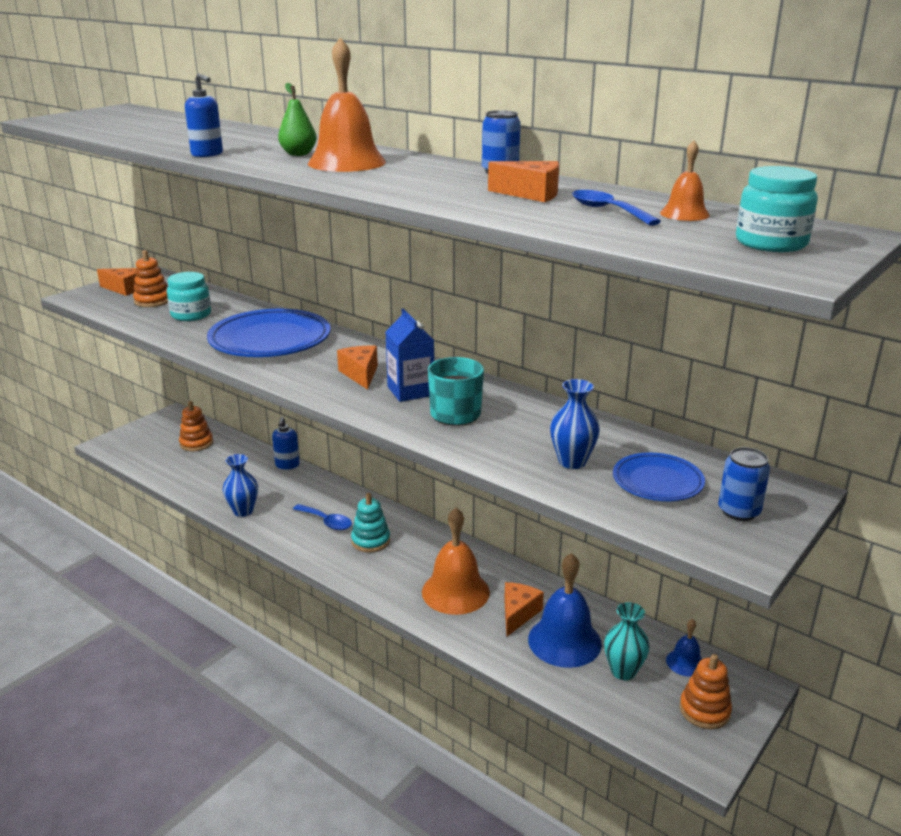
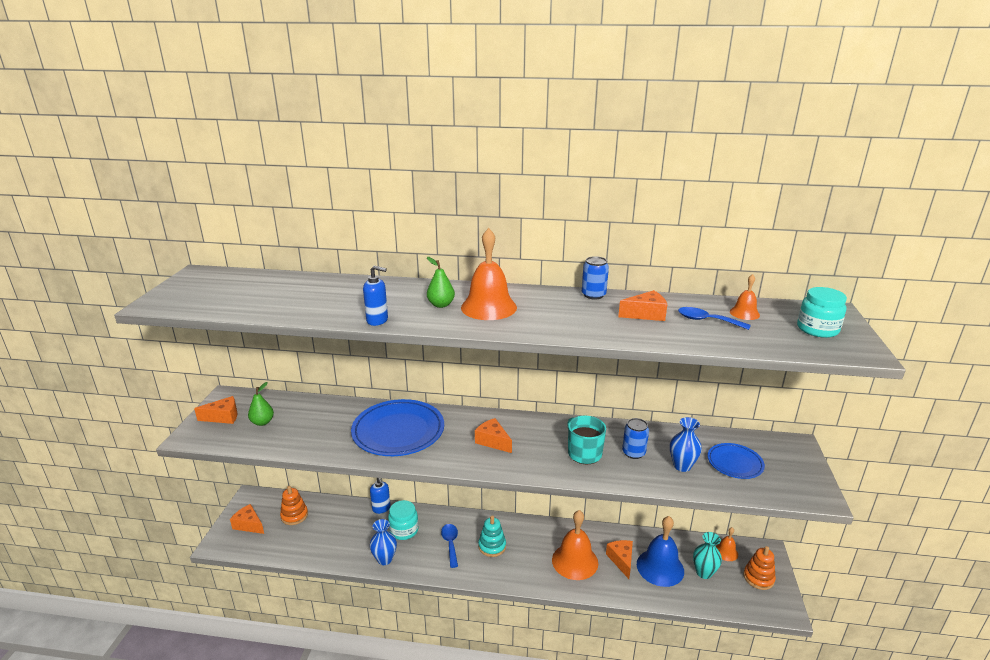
camera: 30 degrees left, 0 degrees up
orange stacking toy [133,250,168,307] -> green pear [248,382,274,426]
turquoise jar [167,272,211,321] -> turquoise jar moved to [388,500,418,540]
blue spoon [293,504,352,530] -> blue spoon turned 105 degrees counterclockwise [441,524,458,568]
blue carton [386,309,434,402] -> none
blue bell [666,619,702,677] -> orange bell [716,527,738,561]
blue can [718,447,770,521] -> blue can moved to [622,418,649,459]
none -> orange cheese [230,504,264,534]

